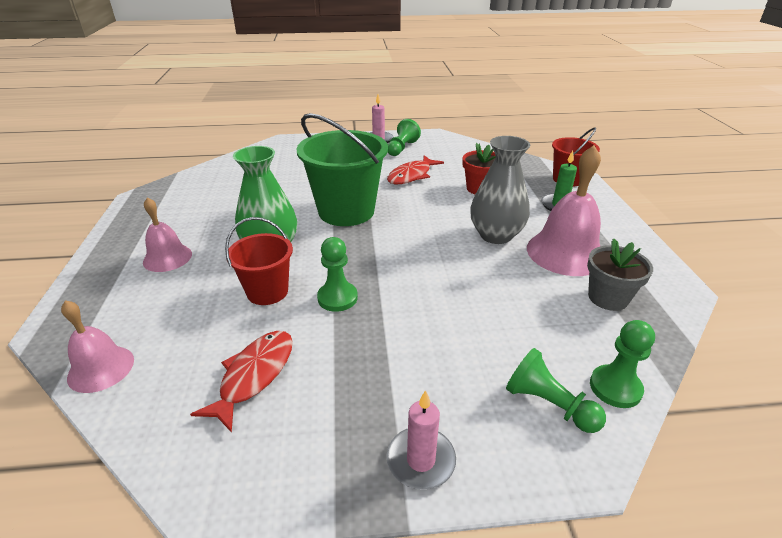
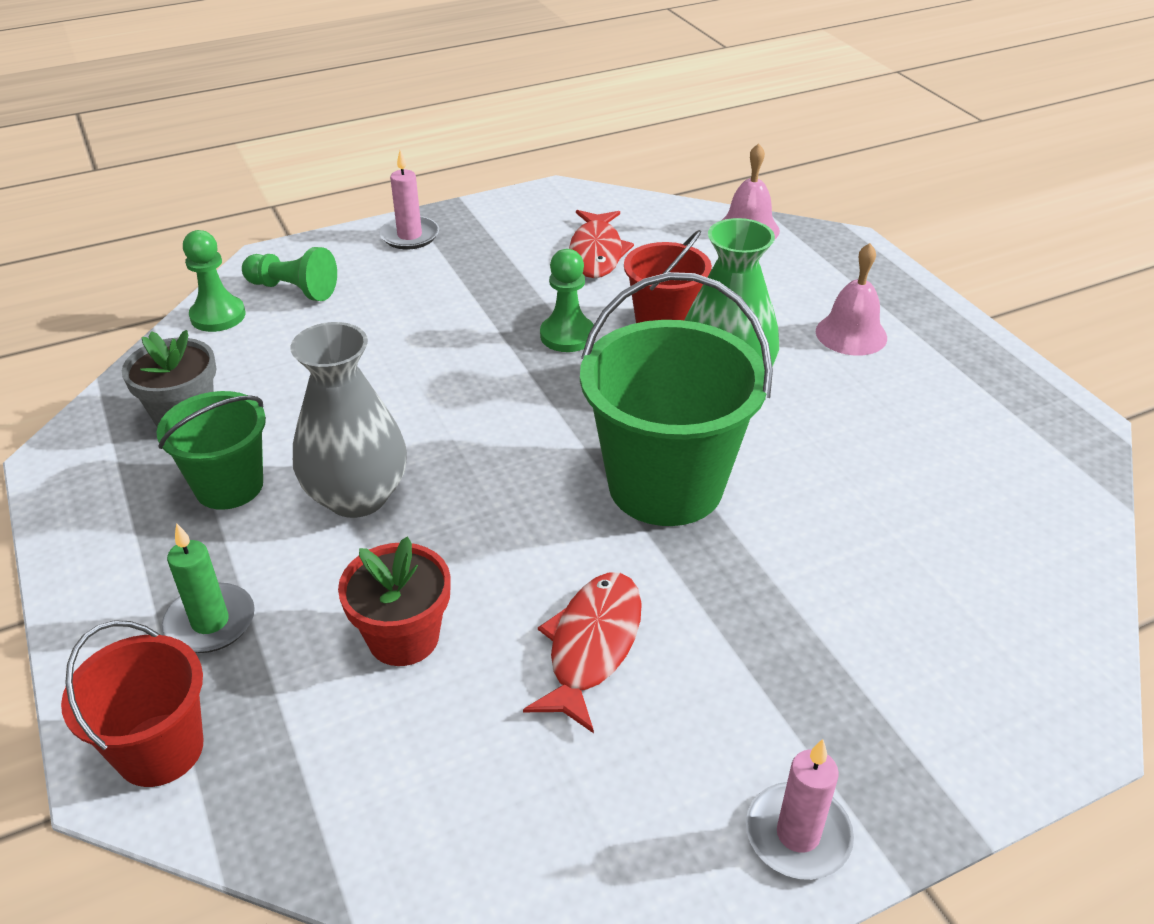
camera: 160 degrees right, 5 degrees up
green pawn [388,119,421,156] -> none
pink bell [527,145,601,276] -> green bucket [157,391,266,510]

